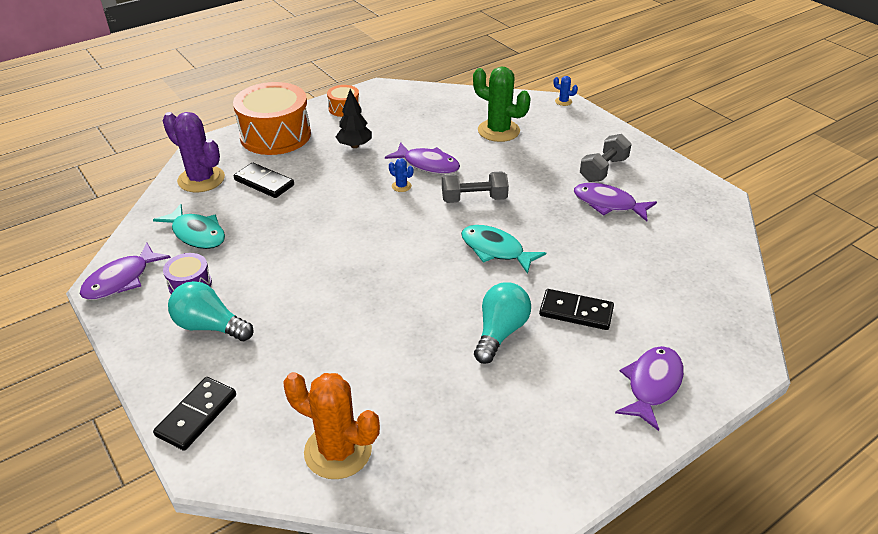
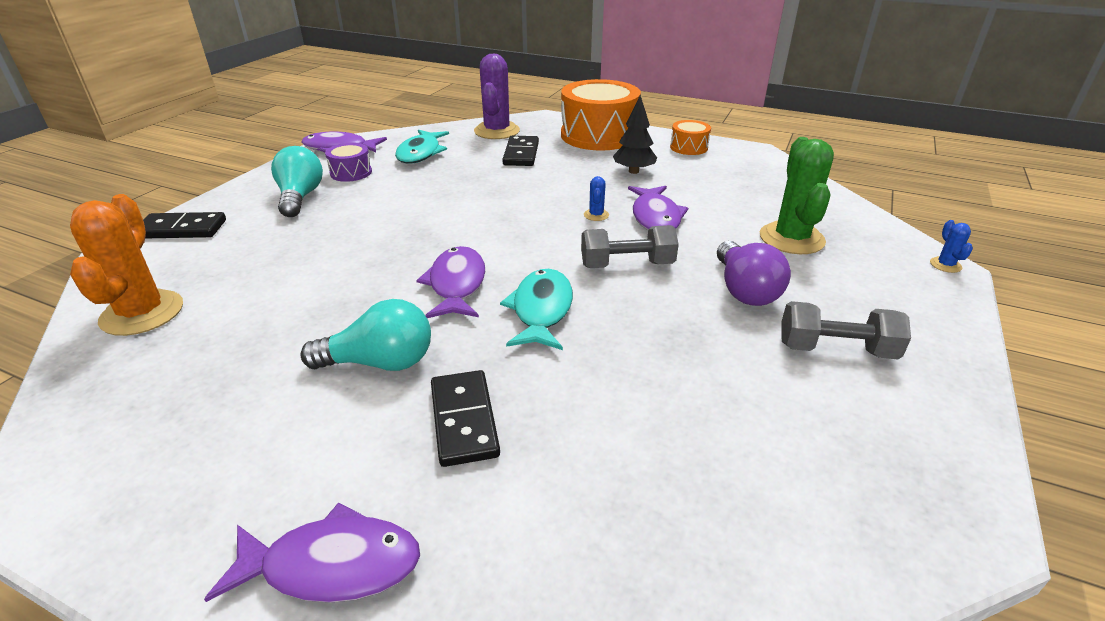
camera: 60 degrees right, 5 degrees down
grey dumbbell [442,171,509,203] -> grey dumbbell turned 60 degrees counterclockwise [581,225,679,268]
purple fish [574,183,657,221] -> purple fish moved to [416,246,485,318]
none -> purple light bulb [717,241,791,306]

